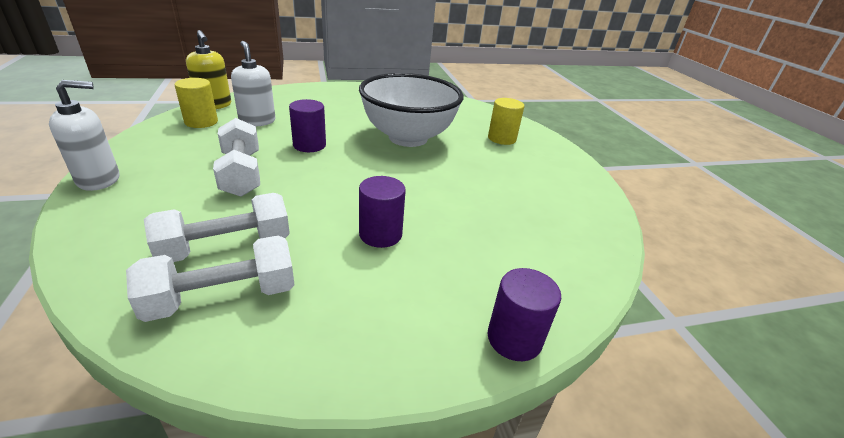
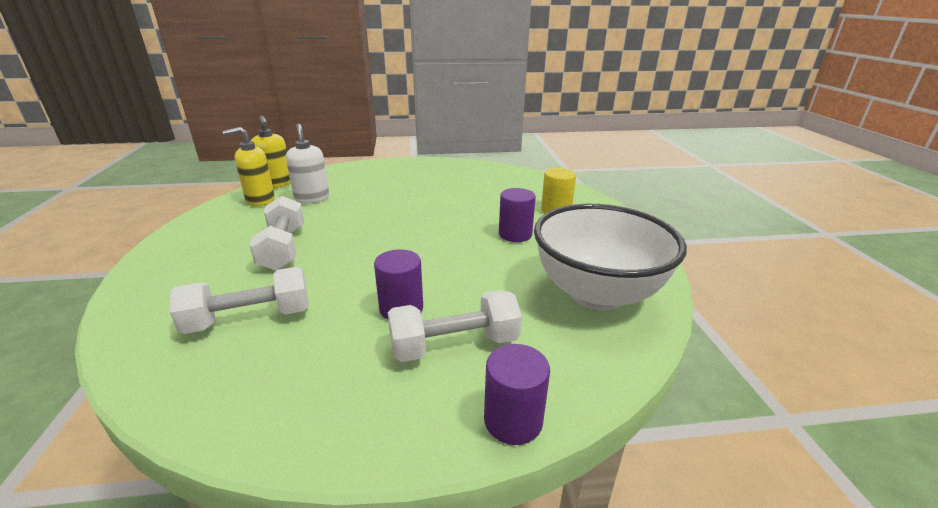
camera: 10 degrees right, 5 degrees down
white soap dispenser [49,80,119,191] -> none
white dumbbell [126,235,295,322] -> white dumbbell moved to [388,290,522,362]
yellow cylinder [175,78,218,128] -> yellow soap dispenser [222,127,275,206]
purple cylinder [289,99,326,152] -> purple cylinder moved to [499,188,536,242]
white bowl [359,73,464,147] -> white bowl moved to [534,204,687,311]

